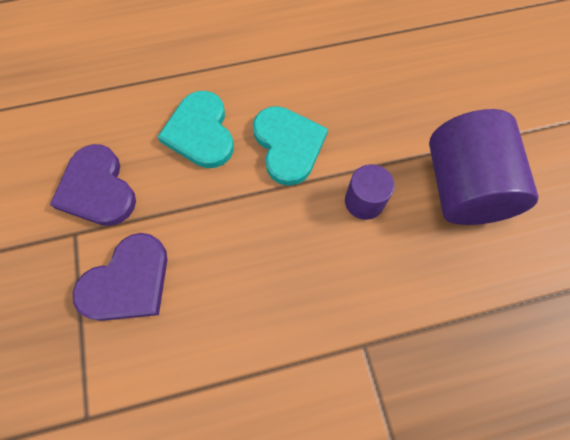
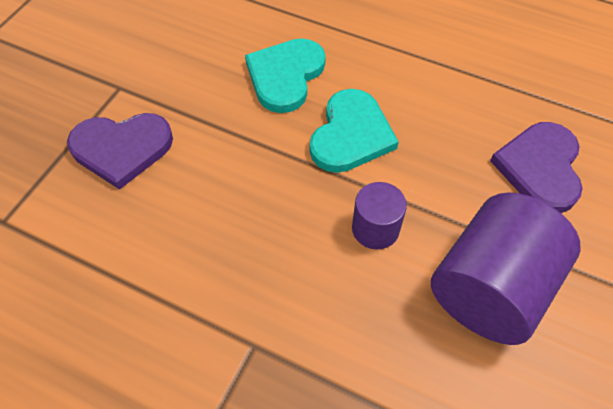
camera: 40 degrees right, 10 degrees down
purple heart [50,144,136,226] -> purple heart moved to [490,122,583,213]

